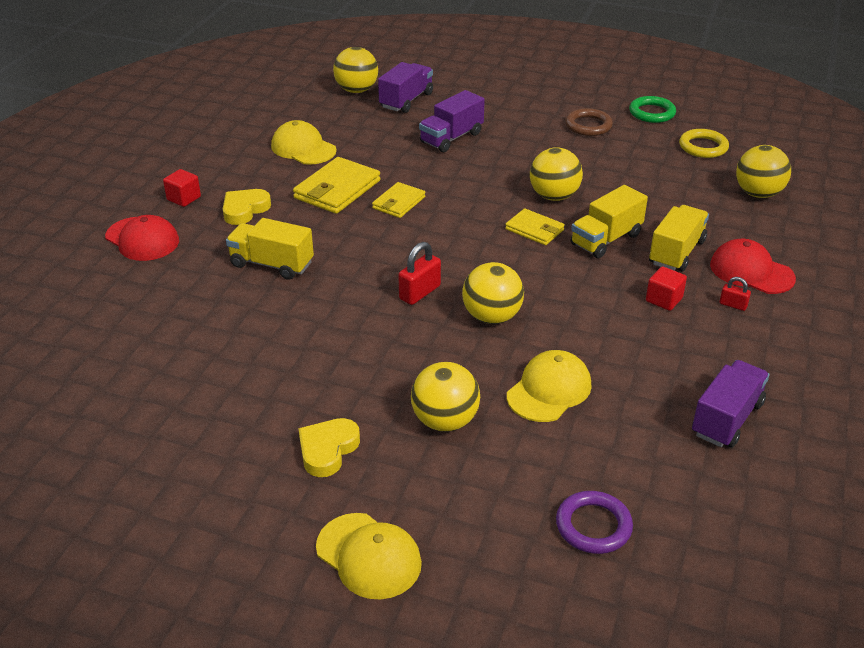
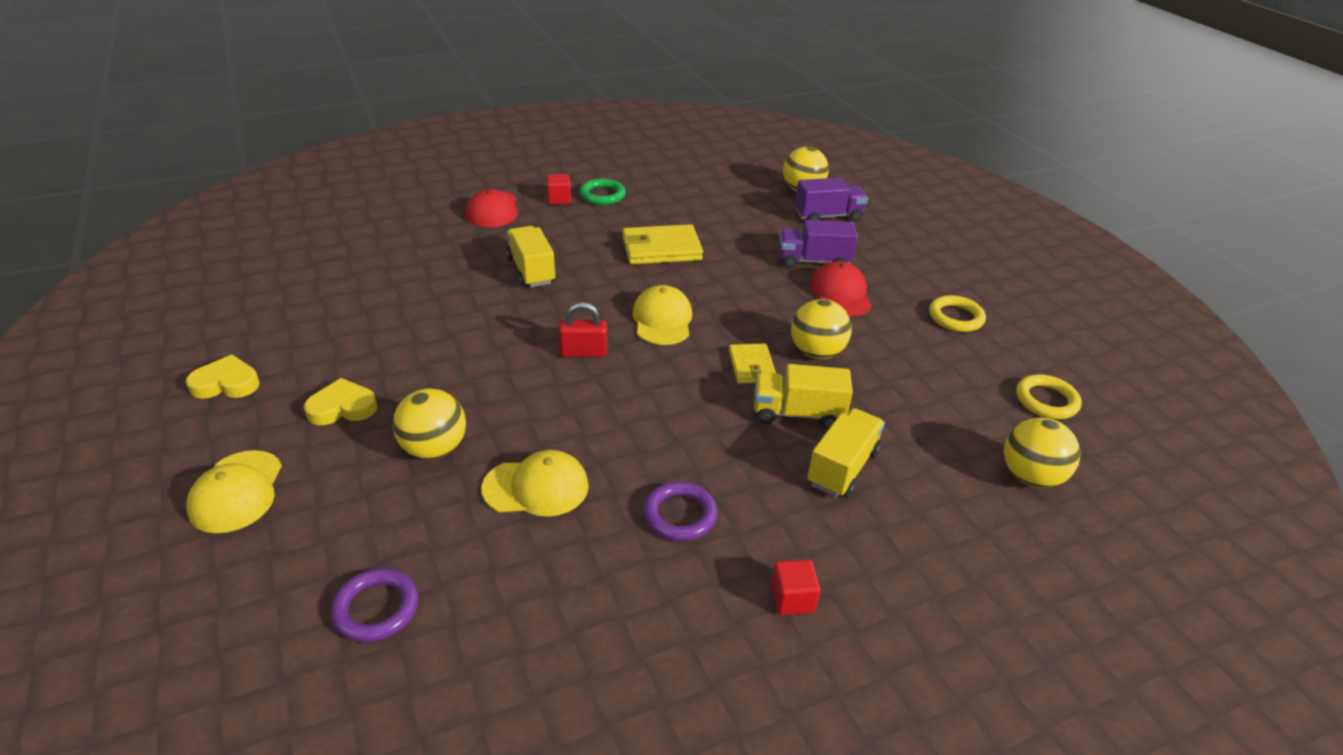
camera: 45 degrees right, 0 degrees up
yellow heart [223,189,271,225] -> yellow heart moved to [186,355,259,399]
yellow cap [271,120,337,165] -> yellow cap moved to [632,285,692,345]
yellow wallet [372,182,425,218] -> none
yellow ball [462,262,524,324] -> none
brown ring [565,108,613,136] -> yellow ring [929,295,986,332]
green ring [629,96,676,123] -> green ring moved to [579,178,626,205]
red cube [646,266,687,311] -> red cube moved to [770,559,821,615]
yellow truck [649,205,709,272] -> yellow truck turned 45 degrees counterclockwise [807,408,885,497]
purple truck [692,360,769,448] -> none
red cap [710,239,796,294] -> red cap moved to [810,261,872,317]
red padlock [719,277,751,311] -> none
none -> purple ring [643,482,718,541]

